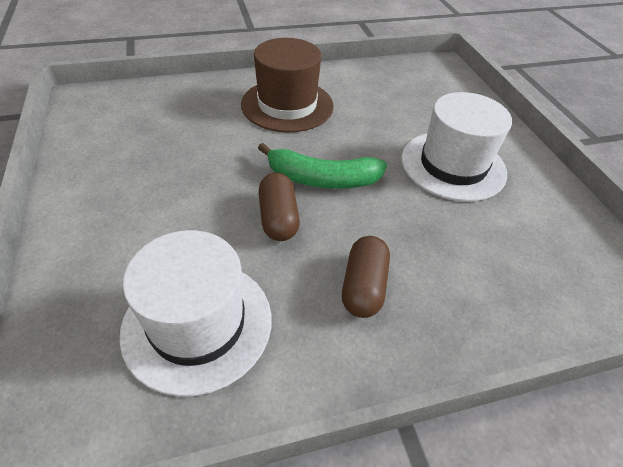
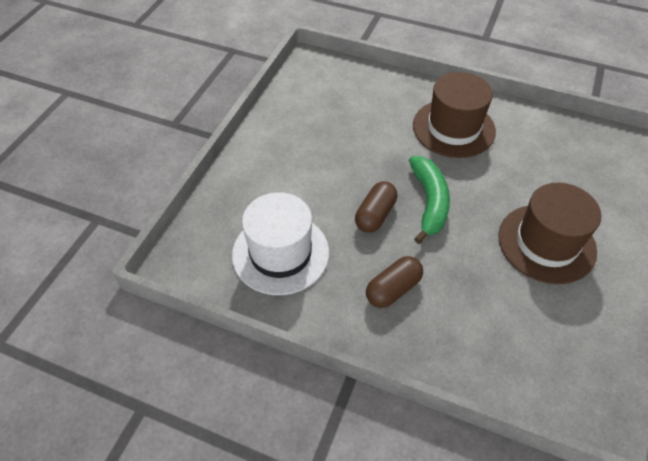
camera: 40 degrees right, 5 degrees up
green banana [258,143,387,189] -> green banana turned 135 degrees counterclockwise [409,156,450,244]
white hat [401,92,512,202] -> brown hat [498,183,601,284]

